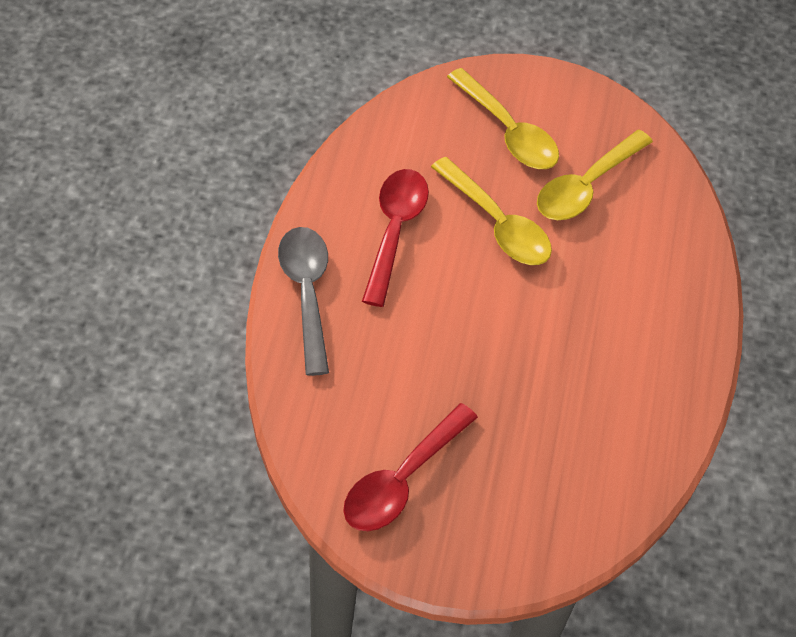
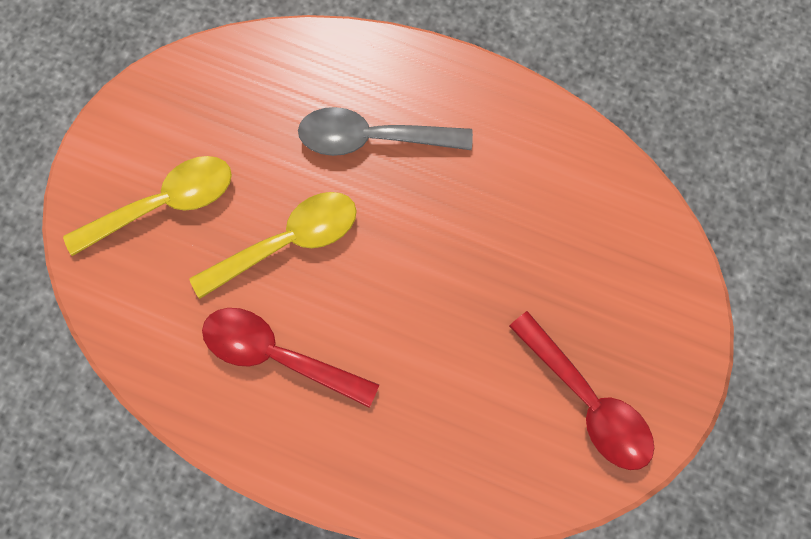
camera: 75 degrees left, 20 degrees up
grey spoon [278,227,329,376] -> grey spoon moved to [298,107,473,156]
yellow spoon [537,130,653,220] -> none

